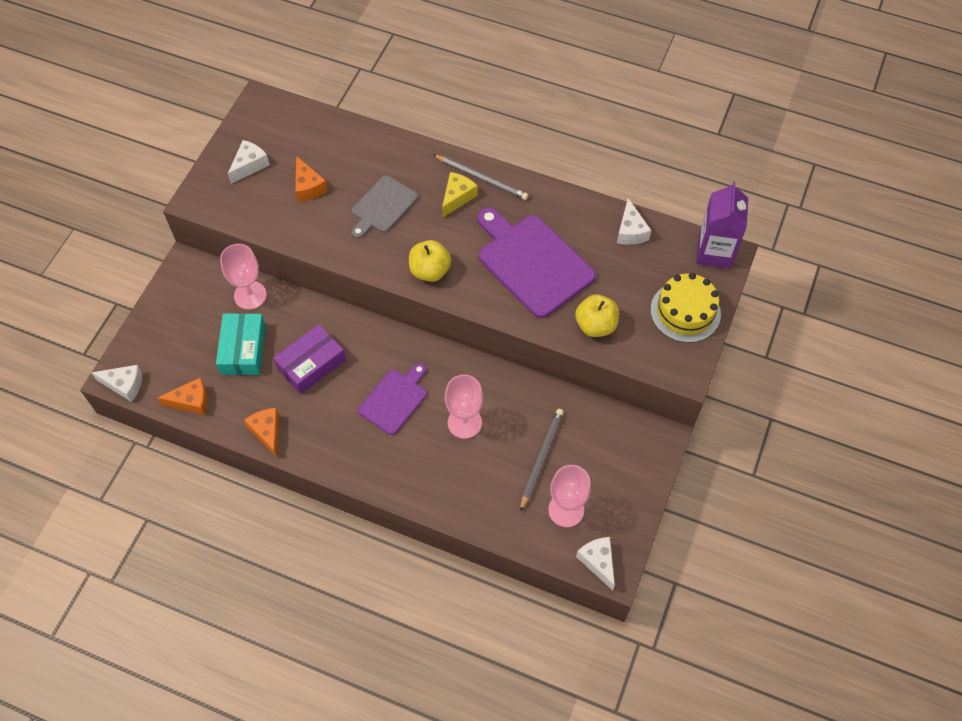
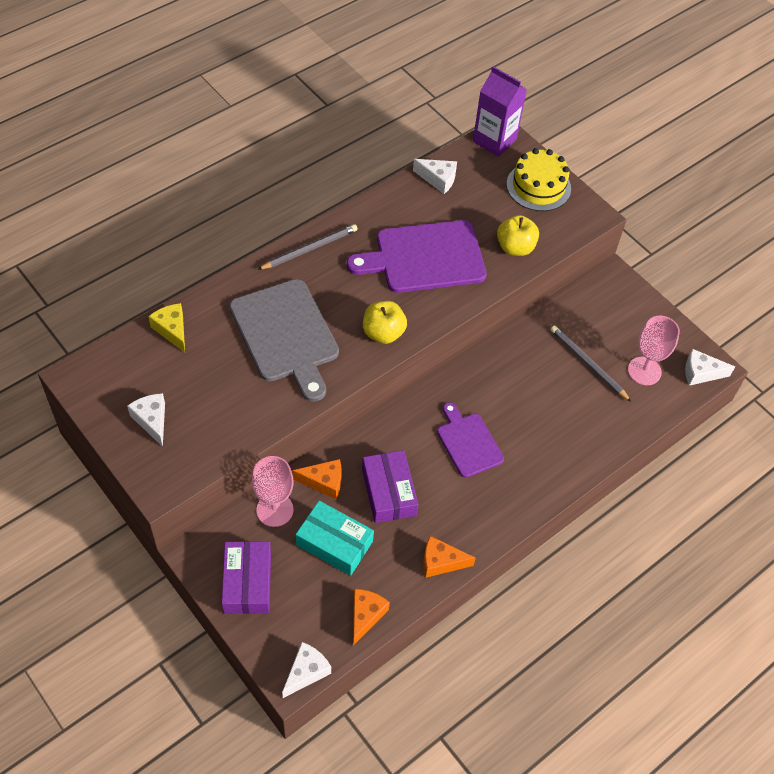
camera: 65 degrees left, 5 degrees down
orange cheese [295,156,328,202] -> orange cheese moved to [292,459,342,499]
grey cutting board [351,175,418,239] -> grey cutting board [229,279,339,402], size x1.69
yellow cheese [442,172,478,217] -> yellow cheese moved to [148,303,185,353]
pink goblet [445,374,483,439] -> none
none -> purple box [222,541,271,614]

